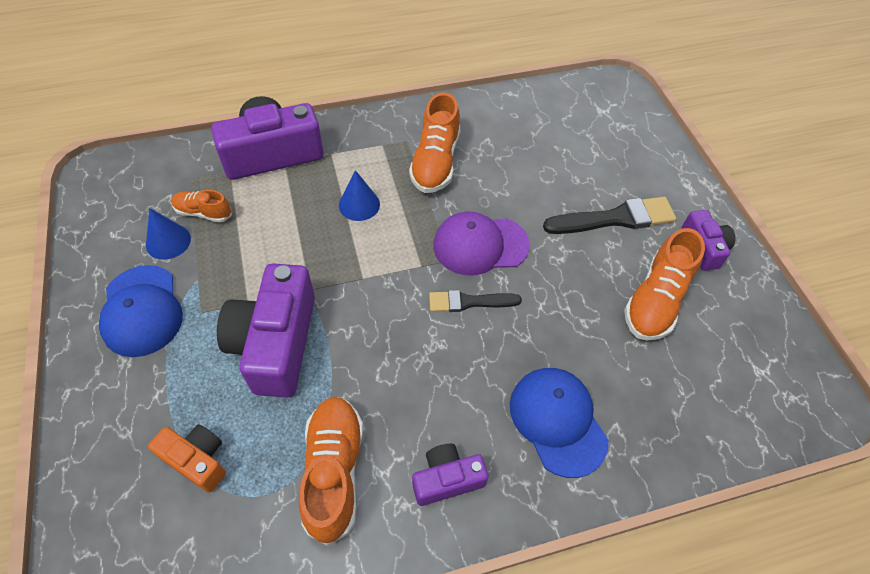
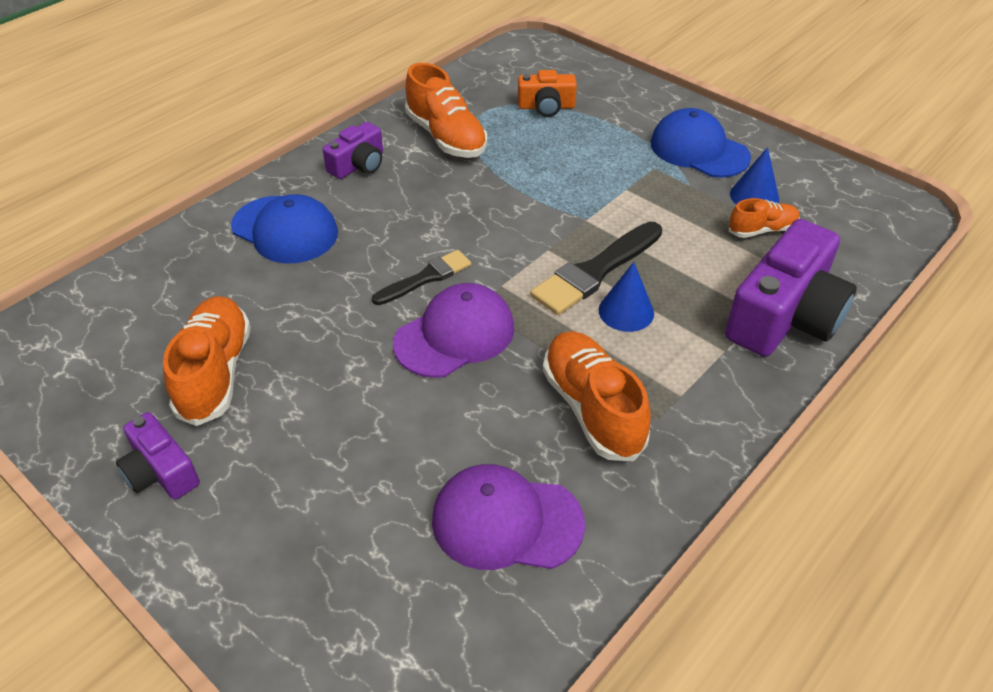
camera: 150 degrees right, 10 degrees down
purple camera [217,263,315,398] -> none
black brush [543,197,676,234] -> black brush moved to [530,221,662,315]
none -> purple cap [432,464,585,570]

